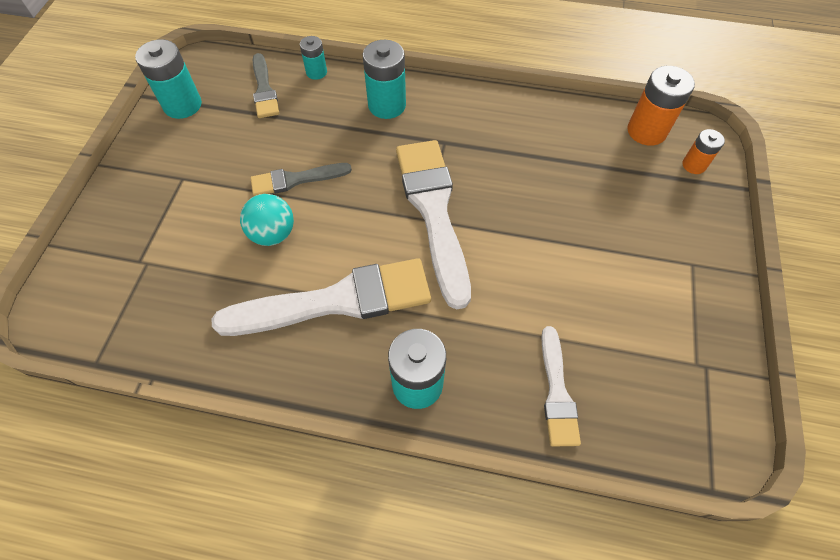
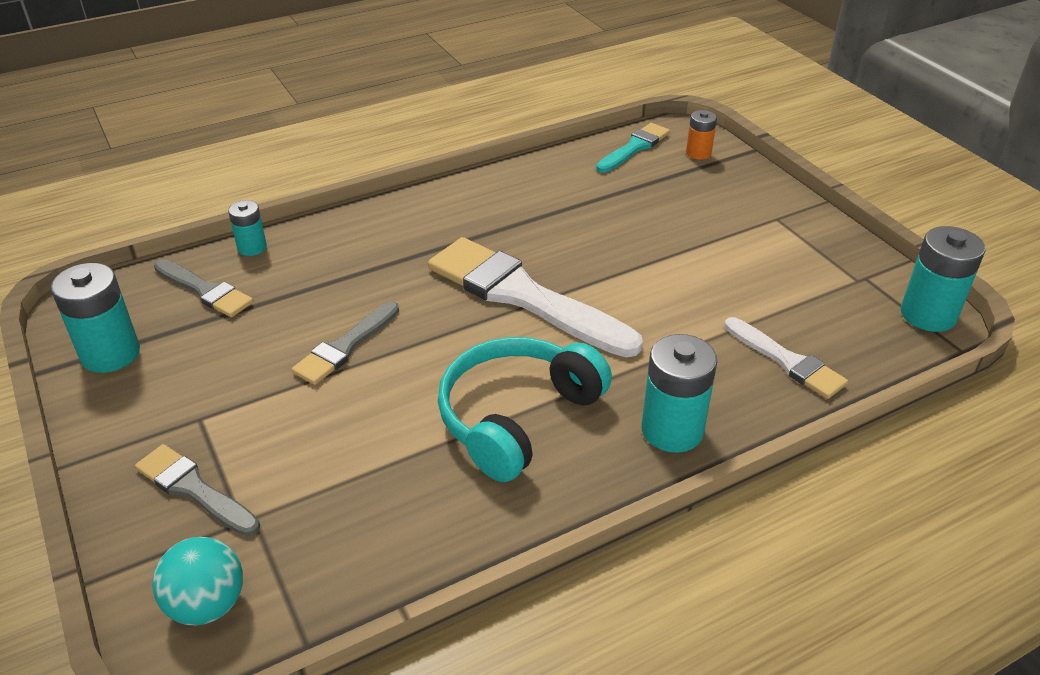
camera: 40 degrees left, 20 degrees down
white brush [211,258,431,336] -> turquoise headphones [438,337,612,482]
turquoise ball [240,194,294,246] -> turquoise ball moved to [152,537,243,625]
turquoise battery [363,40,406,119] -> turquoise battery moved to [901,226,986,332]
orange battery [627,66,695,146] -> turquoise brush [596,123,670,173]
none -> grey brush [135,444,260,536]

